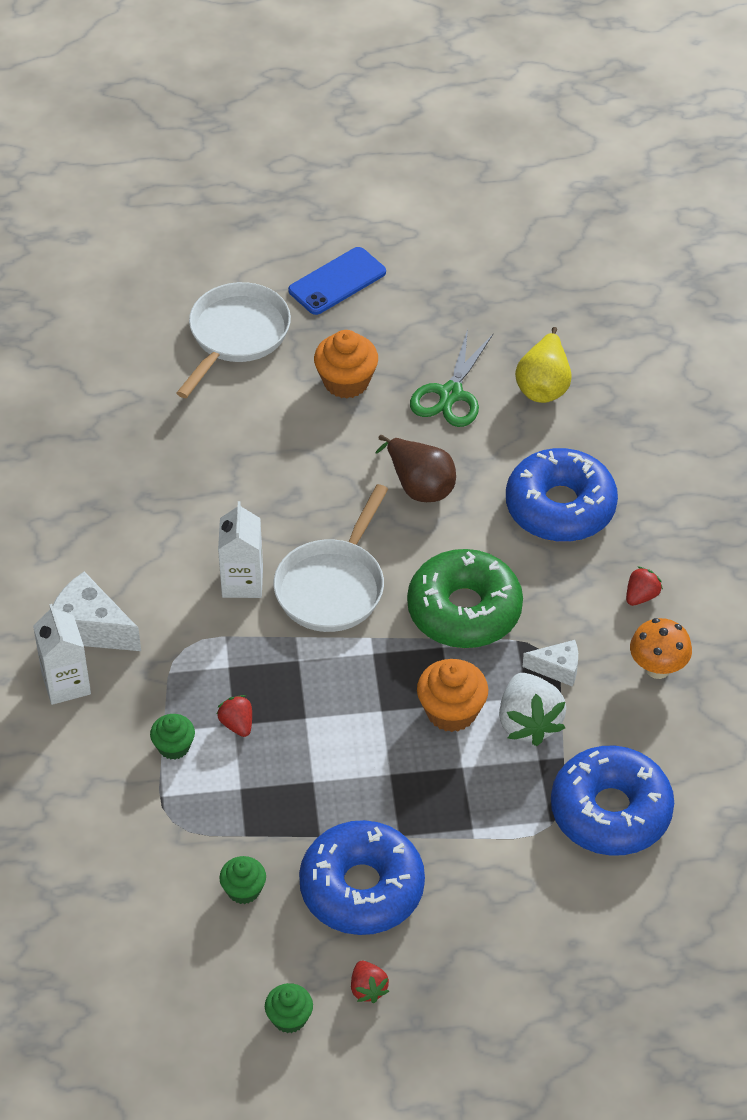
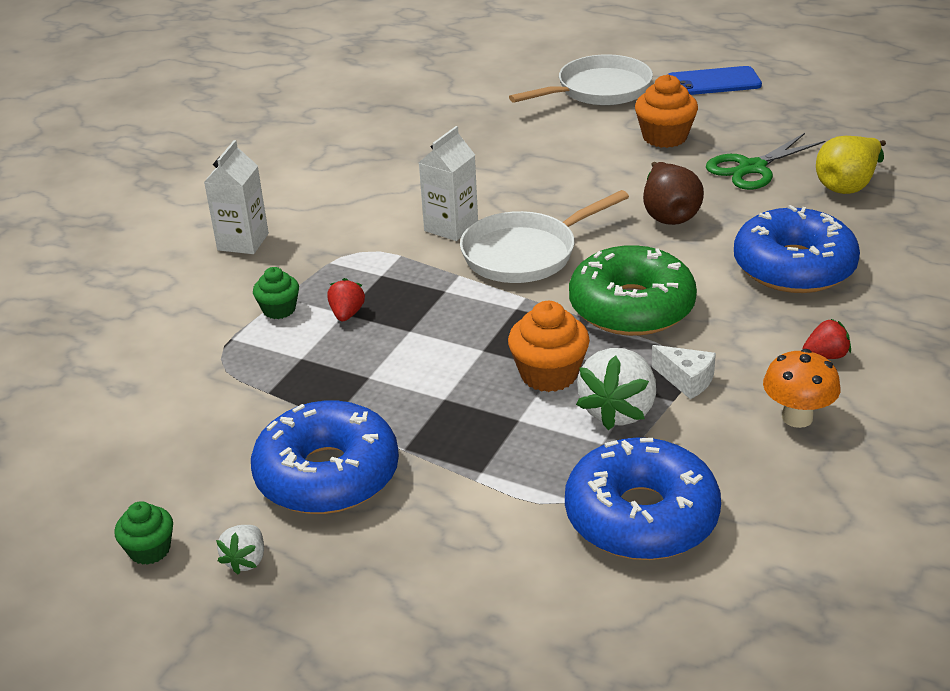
camera: 35 degrees right, 15 degrees down
white cheese [52,571,141,651] -> none
green cupcake [219,856,266,904] -> none
red strawberry [351,961,389,1003] -> white strawberry [216,525,264,574]

